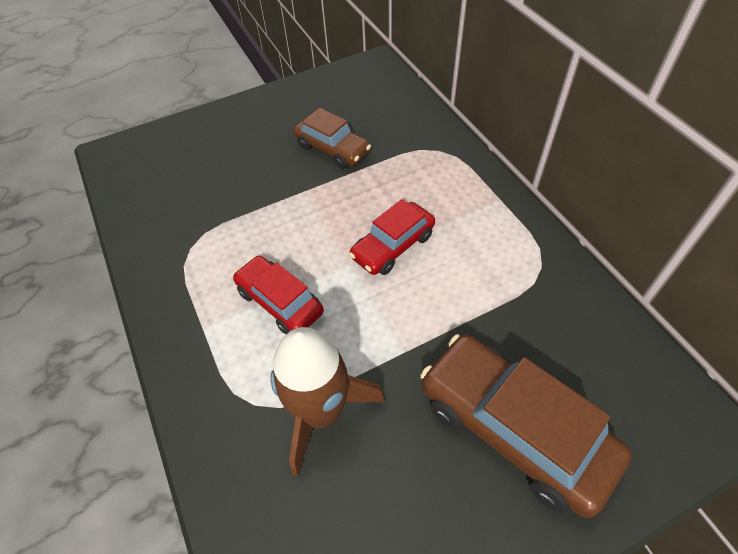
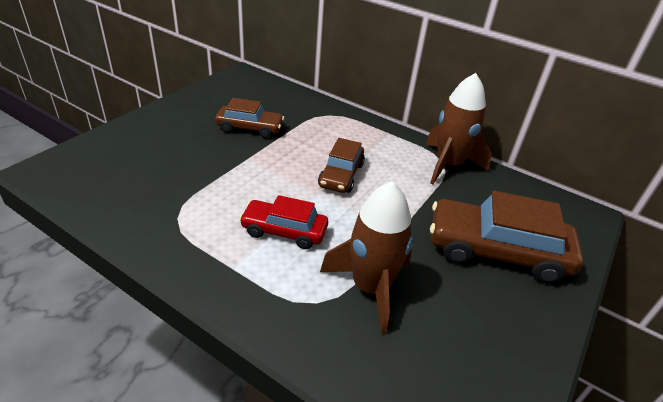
camera: 35 degrees left, 15 degrees down
red car [349,199,435,275] -> brown car [318,138,365,193]
none -> brown rocket [426,73,492,185]

